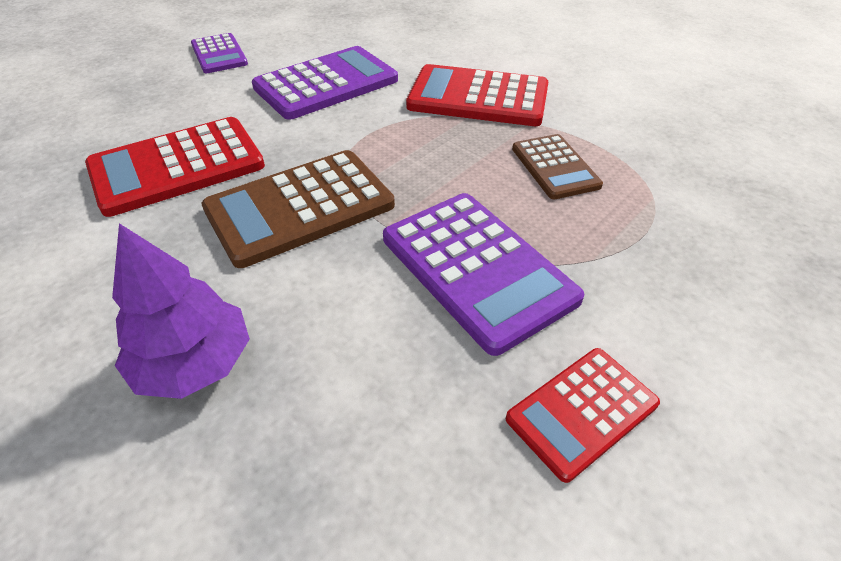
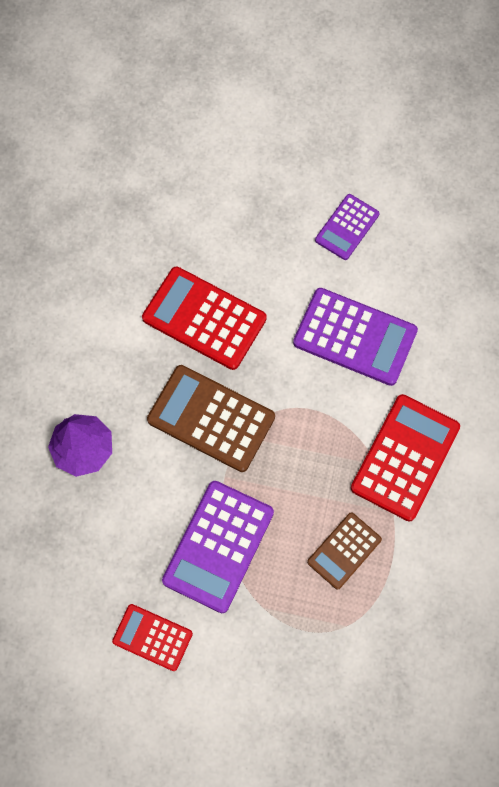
camera: 60 degrees right, 25 degrees up
red calculator [406,64,548,126] -> red calculator turned 45 degrees clockwise [351,394,460,521]

